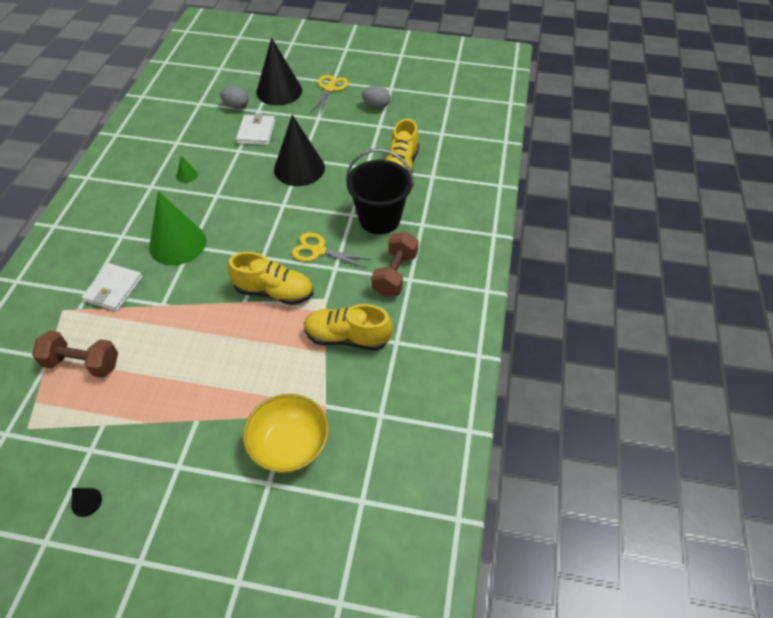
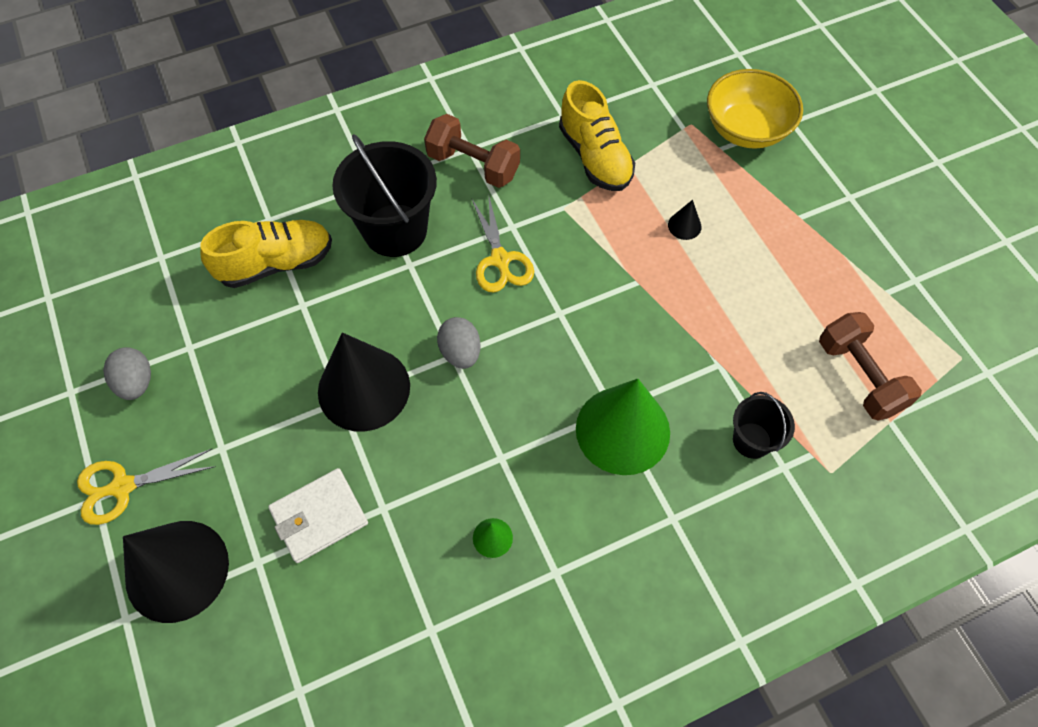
camera: 125 degrees left, 10 degrees up
black cone [71,488,102,517] -> black cone moved to [668,200,701,240]
white wallet [82,263,143,312] -> black bucket [733,392,795,459]
grey egg [220,86,249,109] -> grey egg moved to [437,317,481,369]
yellow shoe [228,252,313,305] -> none
brown dumbbell [371,231,419,297] -> brown dumbbell turned 45 degrees clockwise [424,114,520,188]

